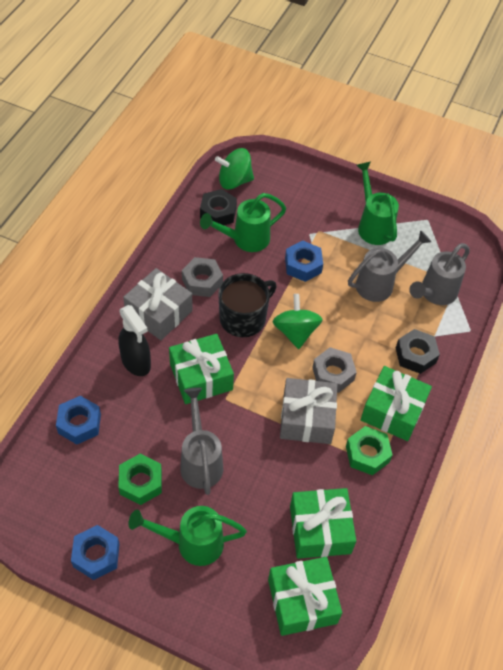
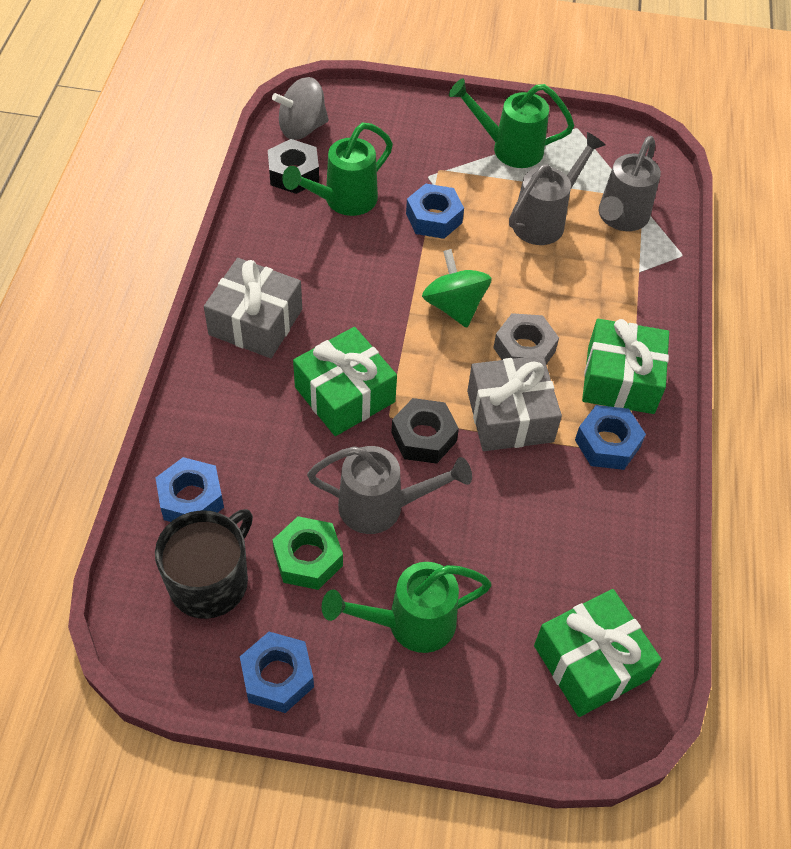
camera: 15 degrees left, 0 degrees up
black spray bottle [118,305,151,376] -> none
grey watering can [180,387,223,495] -> grey watering can turned 120 degrees clockwise [307,446,472,534]
grey nut [182,257,223,297] -> none
green spinning top [215,148,254,190] -> grey spinning top [272,77,329,140]
black mug [218,273,277,337] -> black mug moved to [155,509,253,619]
green gift [290,488,356,559] -> none
green nut [346,426,392,475] -> blue nut [575,405,646,470]
green watering can [357,162,399,245] -> green watering can turned 45 degrees counterclockwise [449,79,574,168]
black nut [396,329,440,374] -> black nut moved to [391,398,459,464]

